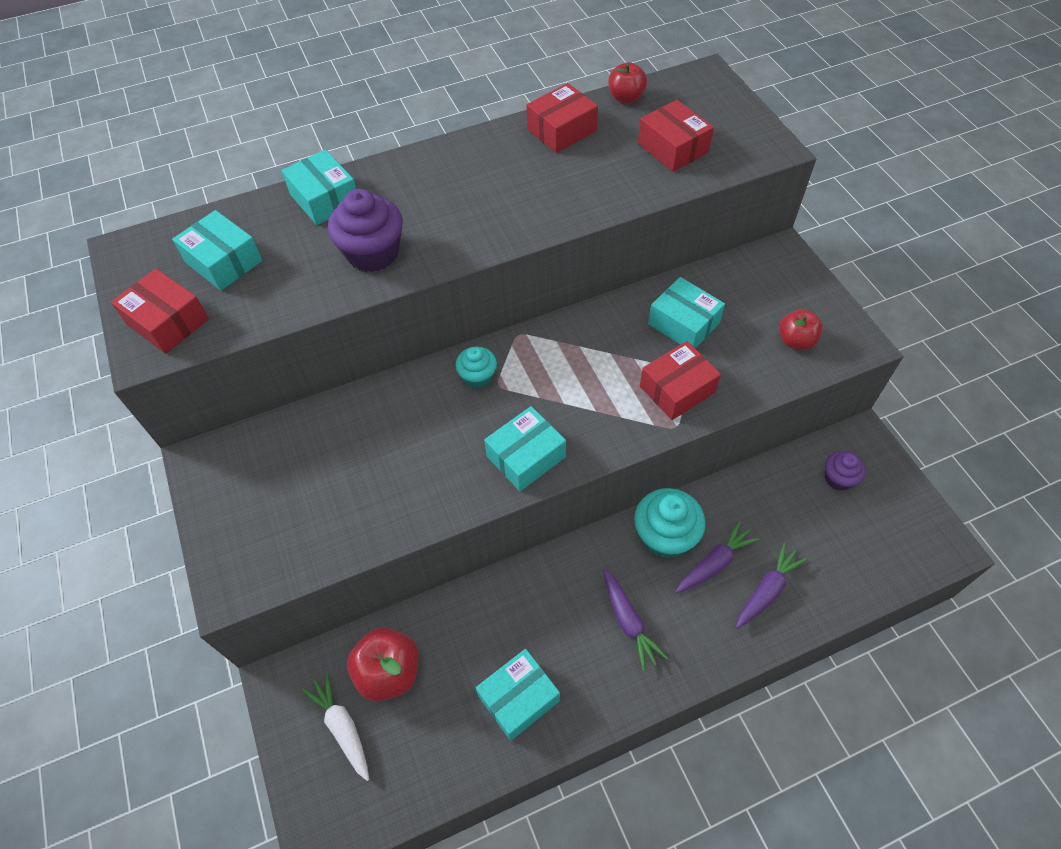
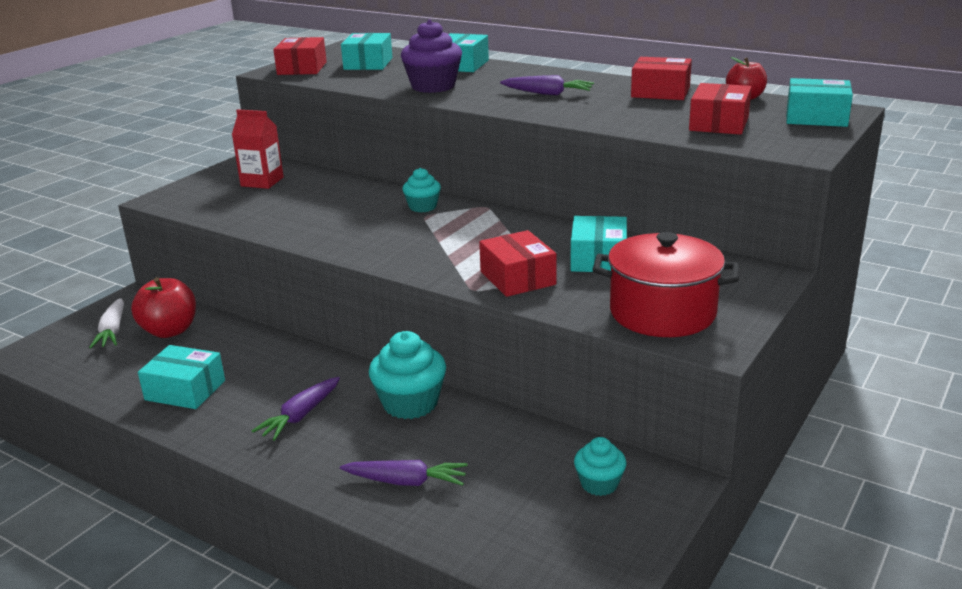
camera: 55 degrees right, 30 degrees down
white carrot [302,673,369,781] -> white carrot turned 150 degrees clockwise [89,298,124,348]
turquoise box [484,406,566,491] -> turquoise box moved to [786,78,853,127]
red box [640,341,721,420] -> red box turned 45 degrees clockwise [479,230,556,297]
purple carrot [675,521,759,593] -> purple carrot moved to [500,75,594,95]
red apple [779,309,823,350] -> red pot [593,232,739,337]
purple cupcake [825,451,866,491] -> turquoise cupcake [574,437,627,496]
none -> red carton [232,109,284,189]

